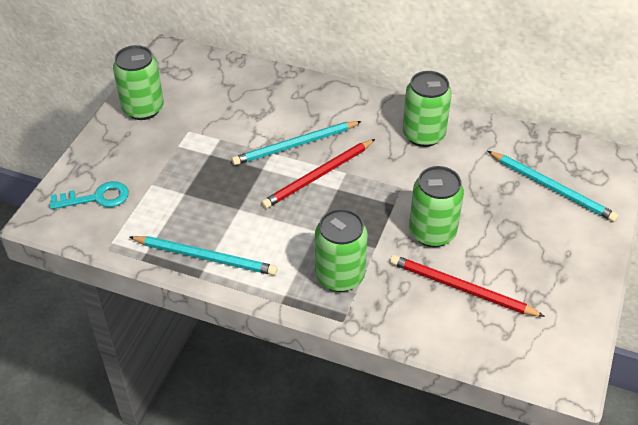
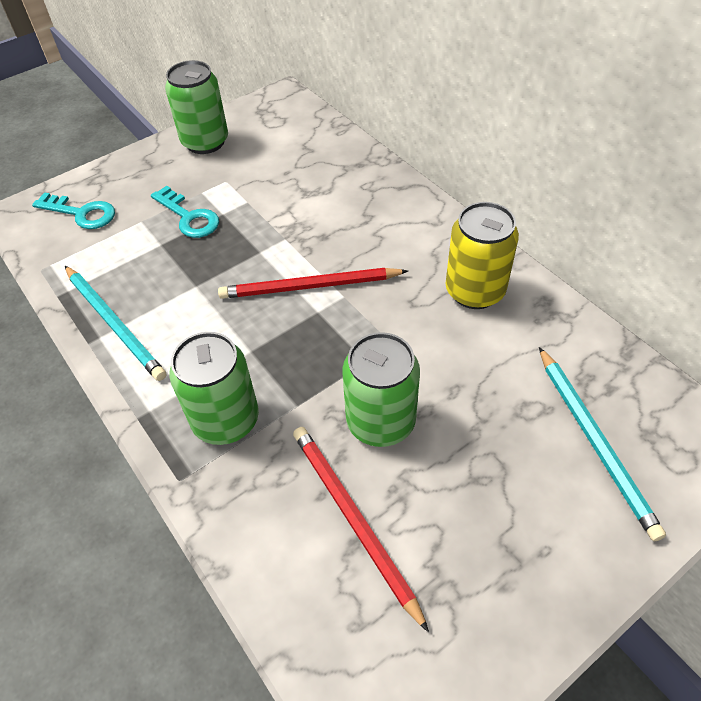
camera: 35 degrees right, 5 degrees up
turquoise pencil [232,121,362,165] -> none
green can [403,71,452,147] -> yellow can [445,202,519,309]
none -> turquoise key [151,186,219,238]

